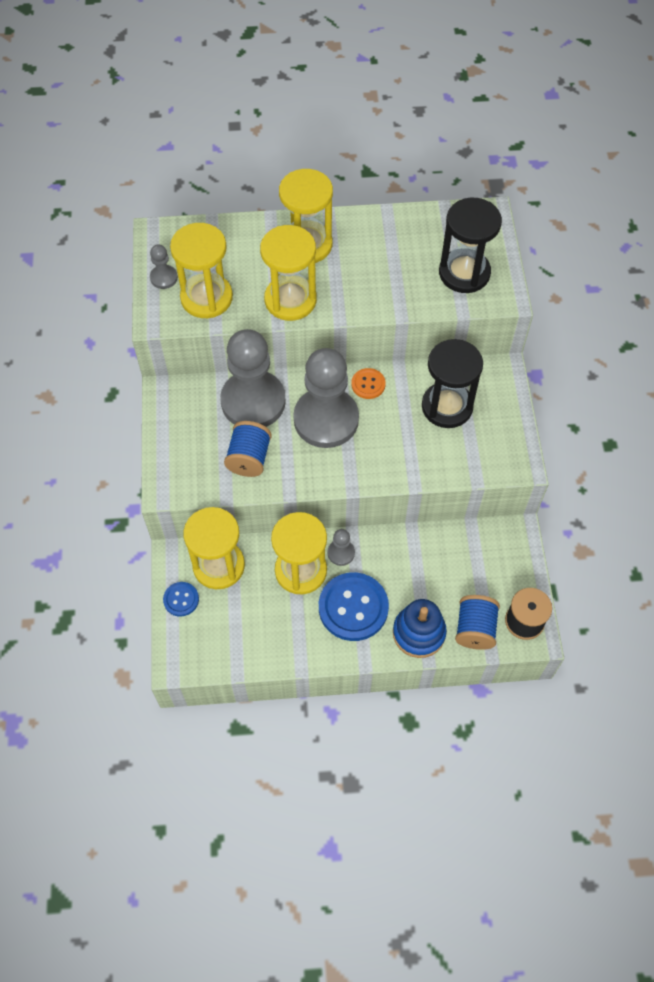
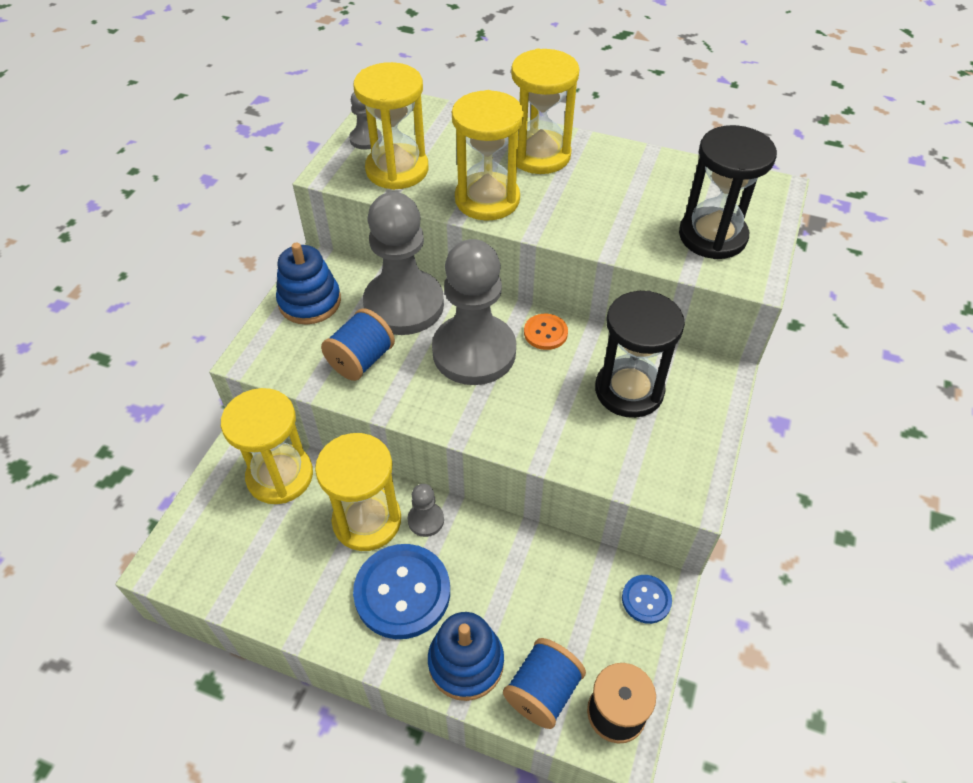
camera: 25 degrees right, 10 degrees down
blue button [163,582,199,617] -> blue button moved to [622,575,672,624]
none -> blue stacking toy [276,242,341,325]

